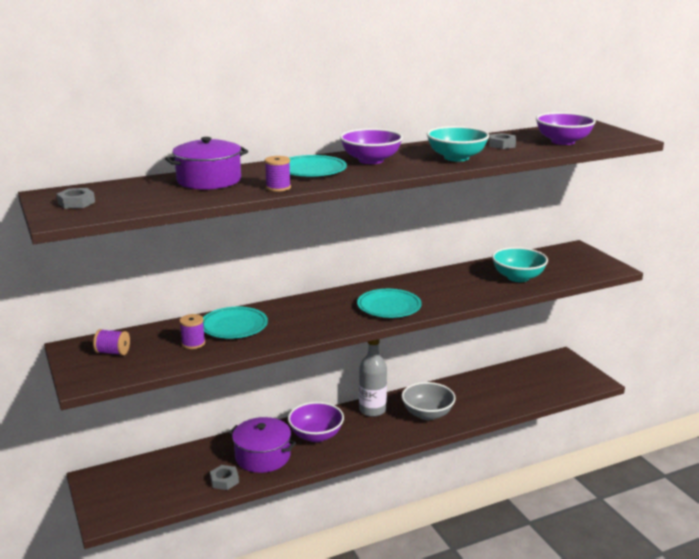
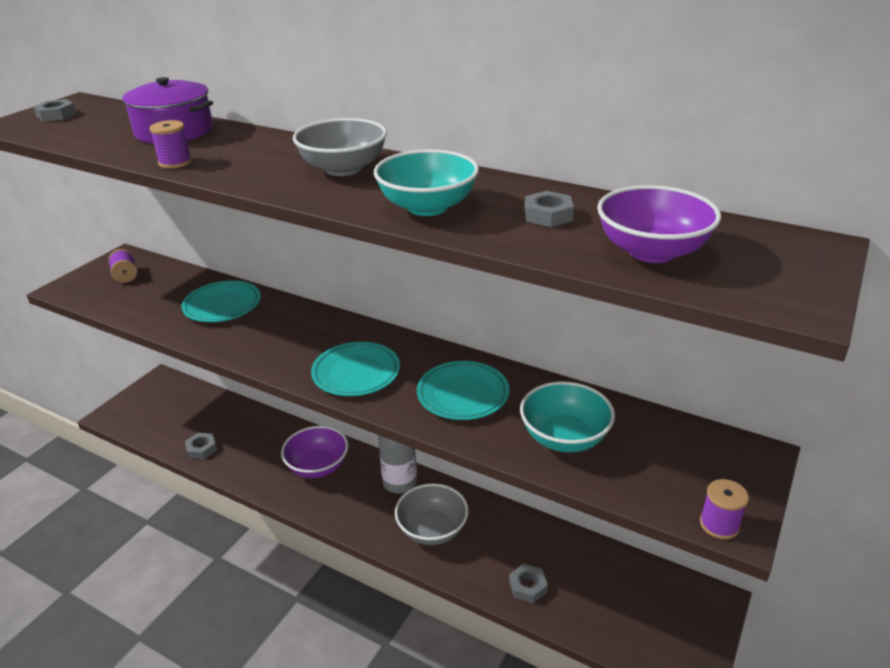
camera: 55 degrees right, 10 degrees up
purple spool [179,314,205,349] -> purple spool moved to [700,479,749,539]
purple pot [228,417,296,473] -> none
turquoise plate [289,155,347,177] -> turquoise plate moved to [417,361,510,420]
purple bowl [340,128,403,164] -> grey bowl [293,118,387,176]
none -> grey nut [509,564,548,603]

